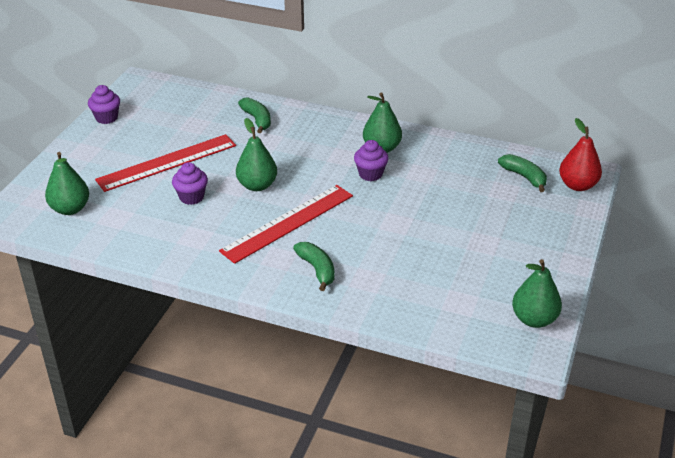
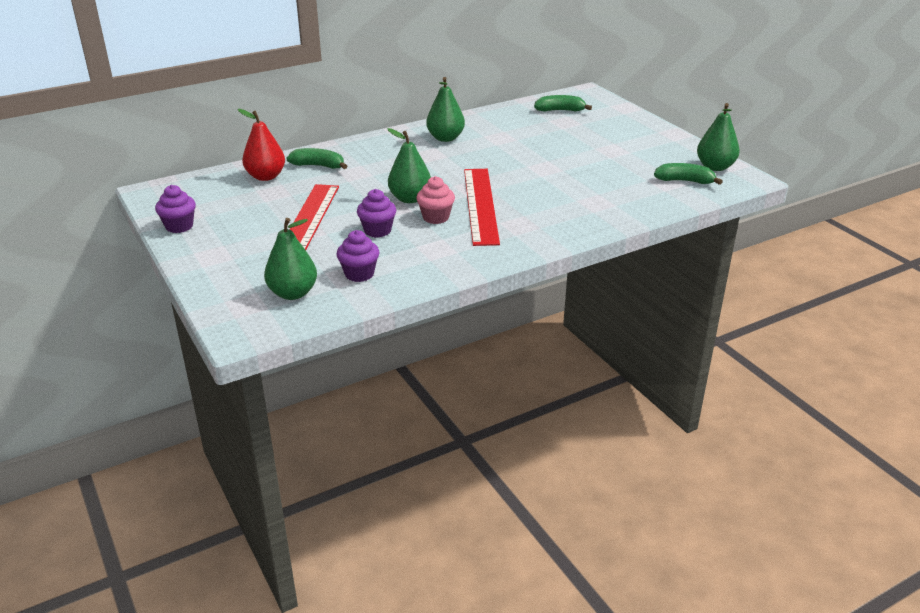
camera: 50 degrees left, 5 degrees down
green banana [293,242,335,291] -> green banana moved to [654,163,723,185]
purple cupcake [354,140,389,181] -> purple cupcake moved to [337,230,379,282]
red pear [559,118,602,191] -> red pear moved to [238,109,285,181]
none -> pink cupcake [416,176,455,224]

